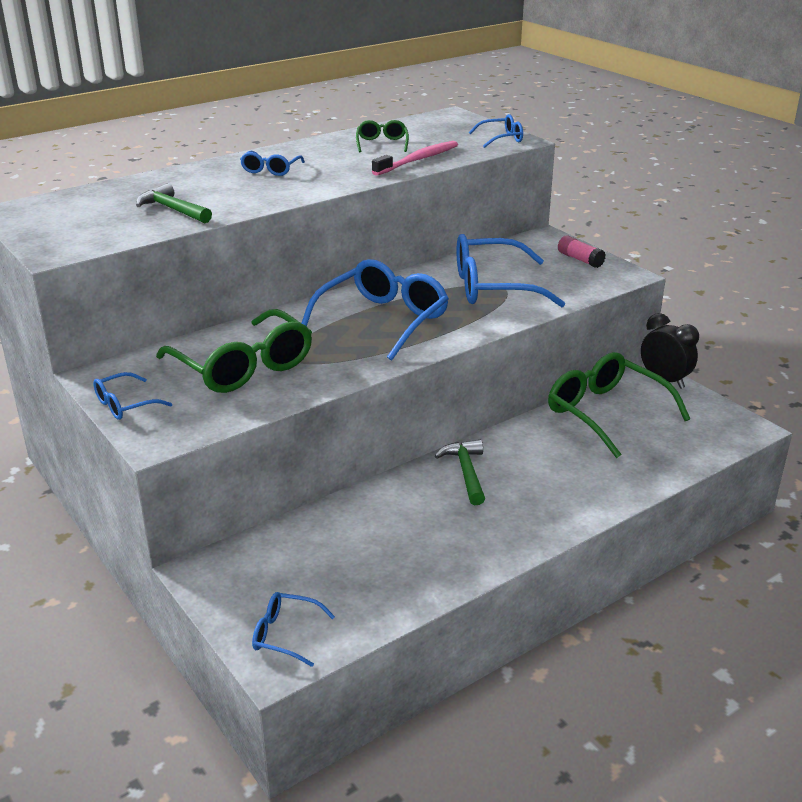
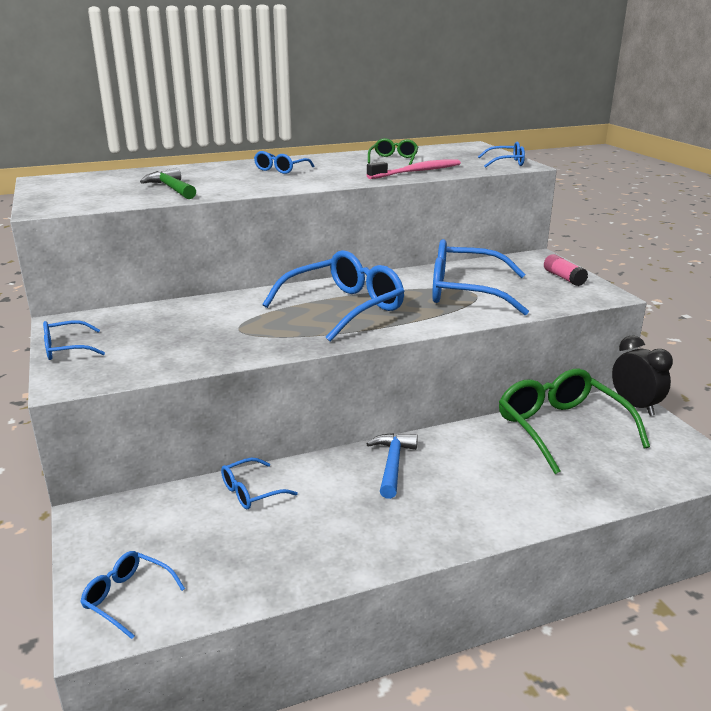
camera: 15 degrees right, 5 degrees down
green glasses [156,309,312,393] -> none
green hammer [435,440,485,505] -> blue hammer [366,433,418,499]
none -> blue glasses [221,458,298,509]

